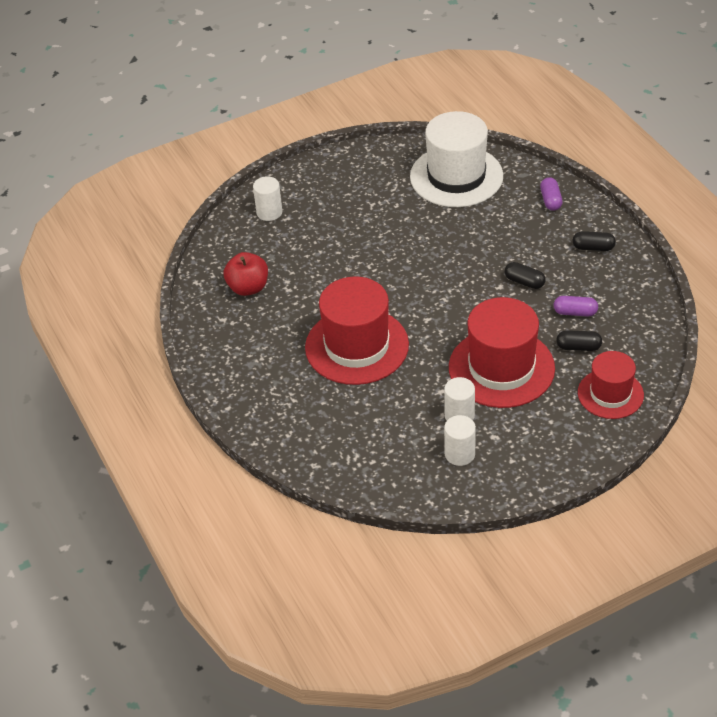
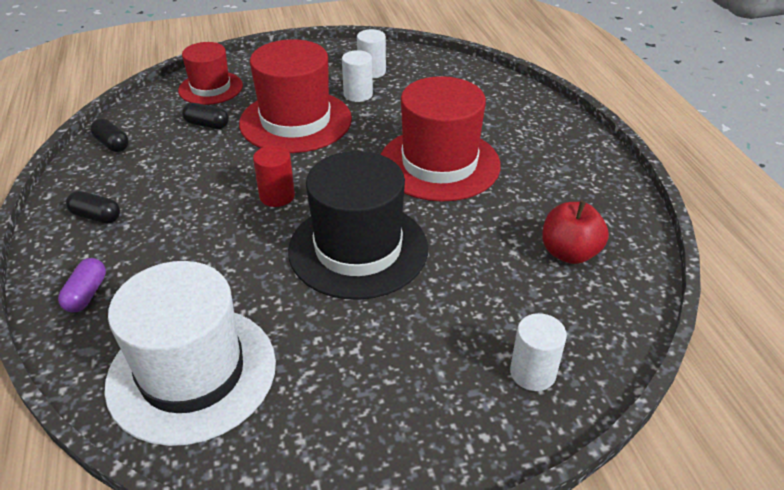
camera: 170 degrees left, 5 degrees down
black capsule [505,262,545,289] -> black capsule moved to [91,118,129,152]
purple capsule [553,296,598,317] -> none
none -> red cylinder [253,146,295,207]
none -> black hat [288,151,428,300]

